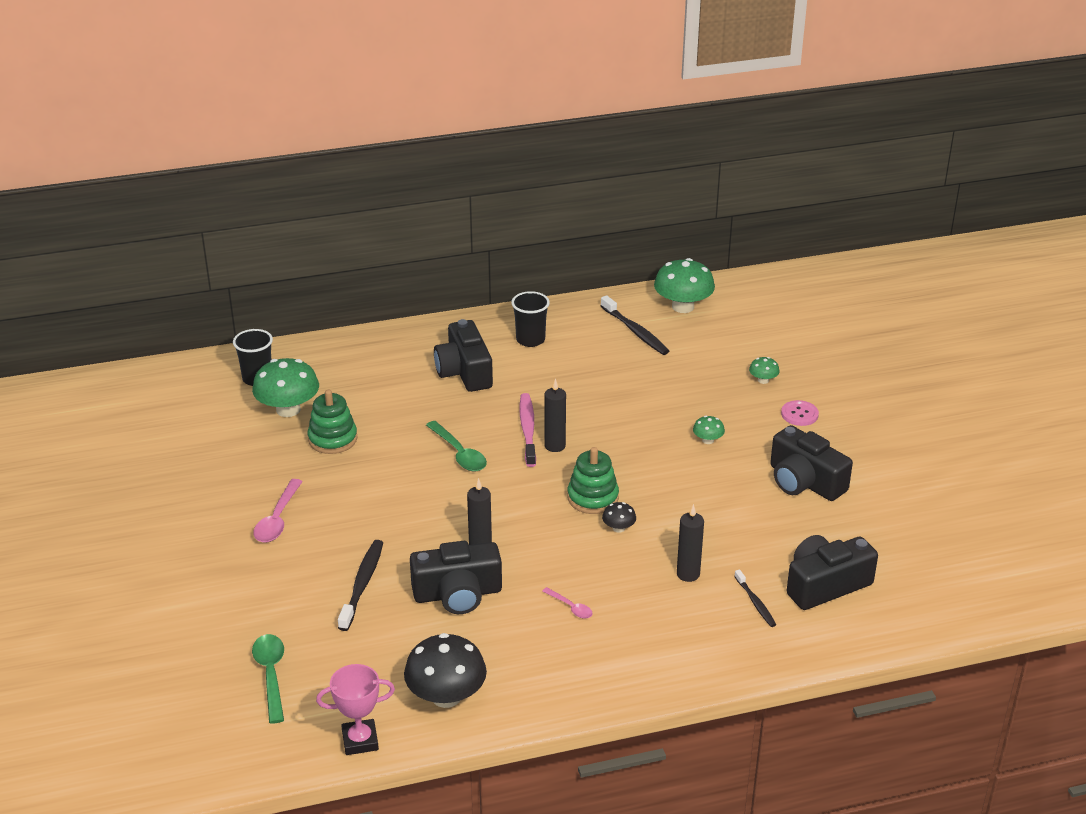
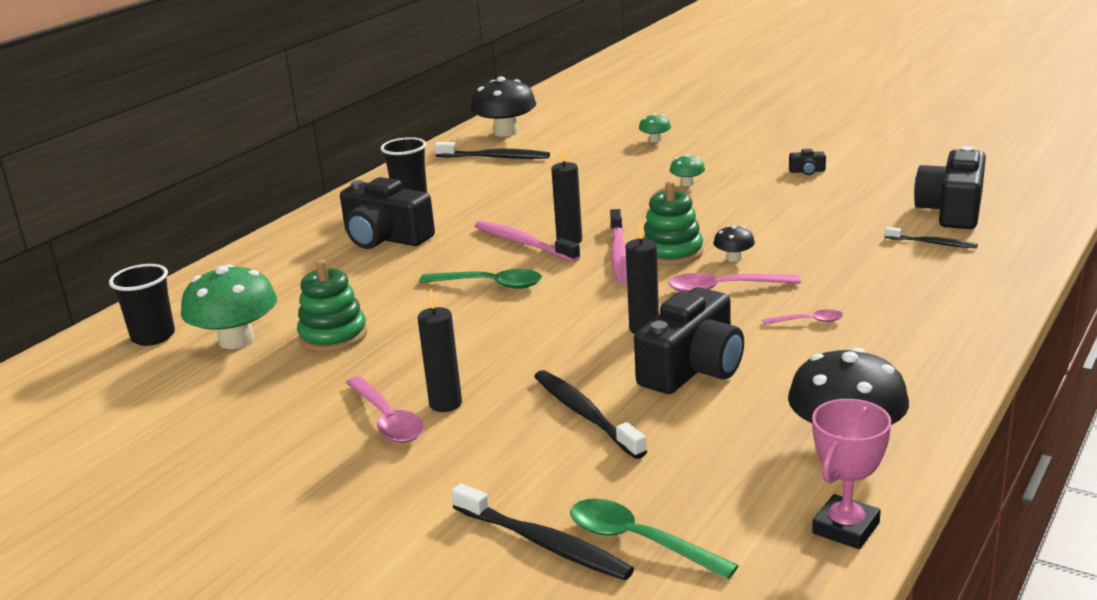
camera: 40 degrees left, 10 degrees down
green mushroom [654,258,715,313] -> black mushroom [470,76,536,137]
black candle [677,504,704,582] -> black candle moved to [418,289,462,412]
black camera [770,425,853,501] -> black camera [789,149,826,175], size x0.40
pink button [781,400,819,426] -> none
none -> black toothbrush [451,483,634,580]
none -> pink toothbrush [610,209,627,284]
none -> pink spoon [668,273,801,293]

